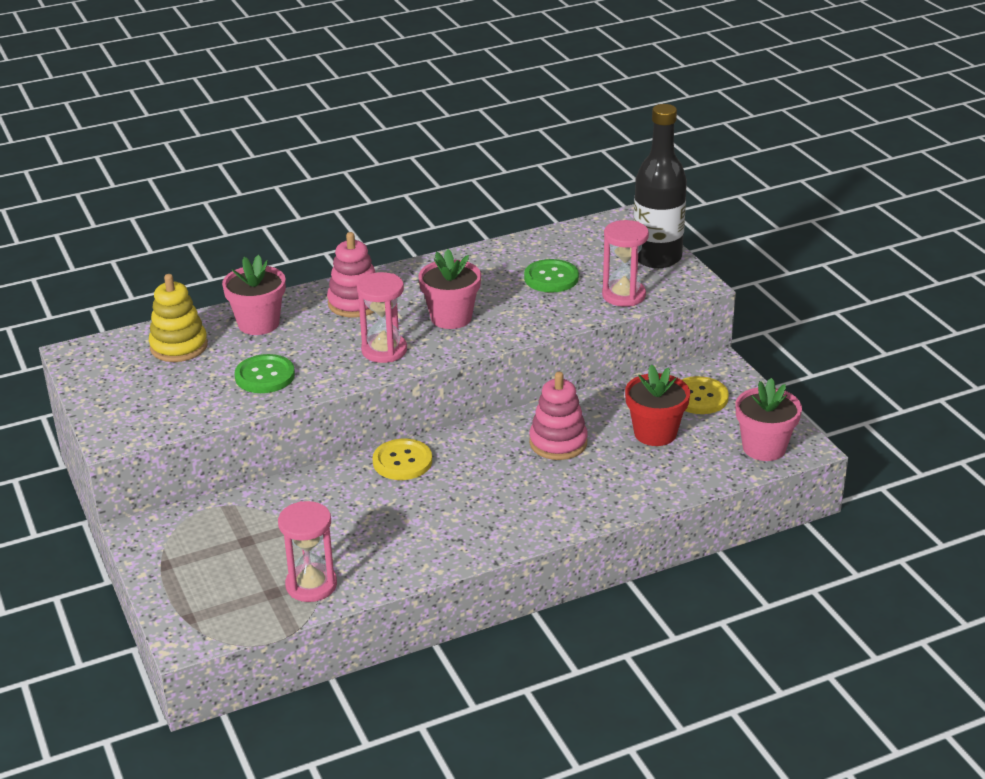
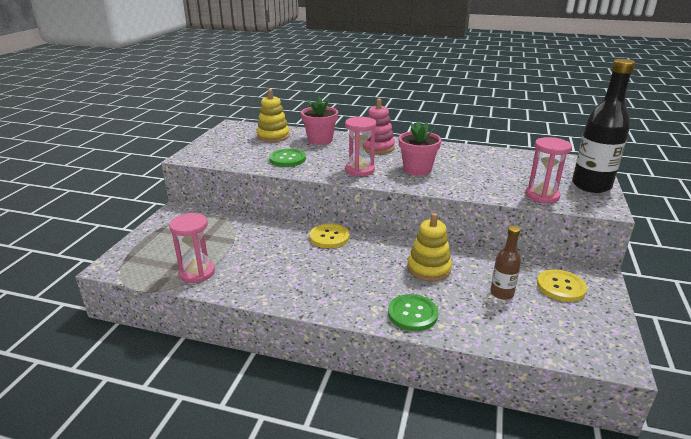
camera: 40 degrees right, 5 degrees down
green button [524,259,579,293] -> green button moved to [388,294,438,331]
pink stacking toy [529,372,588,460] -> yellow stacking toy [407,213,452,281]
red flower pot [625,364,690,446] -> brown bottle [490,226,521,300]
pink flower pot [736,378,802,461] -> none

